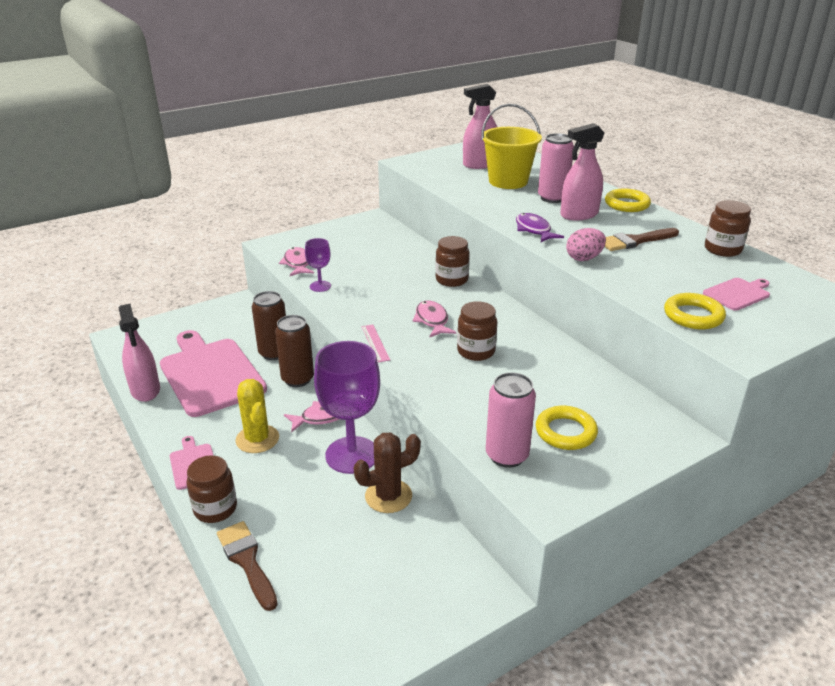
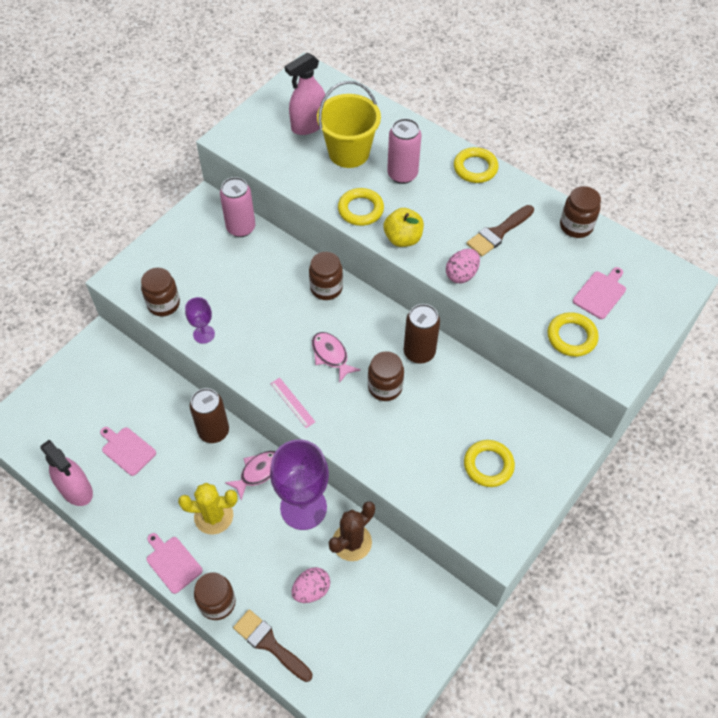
camera: 20 degrees left, 25 degrees up
pink cutting board [160,330,267,417] -> pink cutting board [100,427,156,476], size x0.45
yellow cactus [235,379,279,453] -> yellow cactus turned 45 degrees counterclockwise [178,483,237,535]
brown can [252,291,286,360] -> brown can moved to [404,304,440,364]
pink fish [279,247,314,276] -> brown jar [141,268,180,316]
pink can [486,372,536,468] -> pink can moved to [220,177,255,237]
purple fish [516,213,564,242] -> yellow apple [384,208,424,247]
pink spray bottle [560,123,605,220] -> none
none -> pink egg [292,567,330,603]
none -> yellow ring [338,188,384,226]

